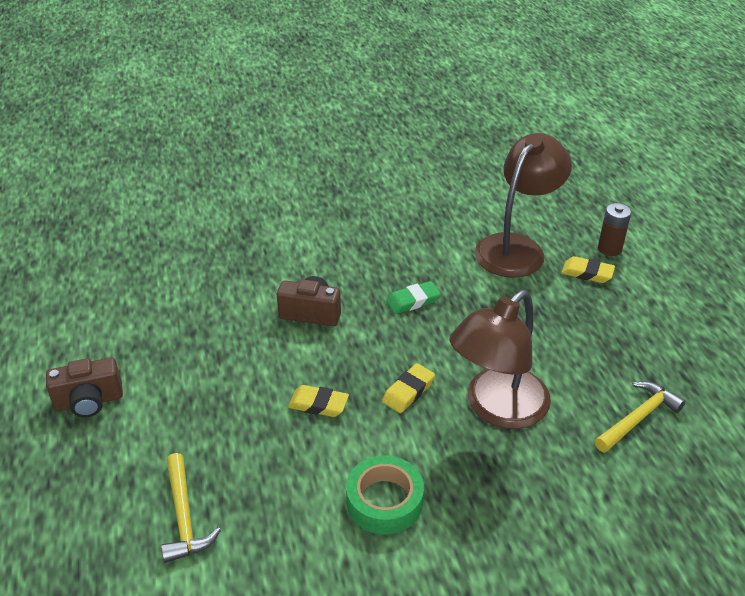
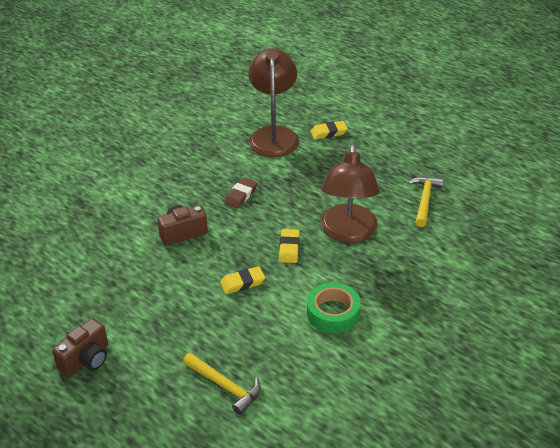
camera: 35 degrees left, 0 degrees up
green eraser [386,281,441,314] -> brown eraser [224,178,257,209]
brown battery [598,203,631,256] -> none

